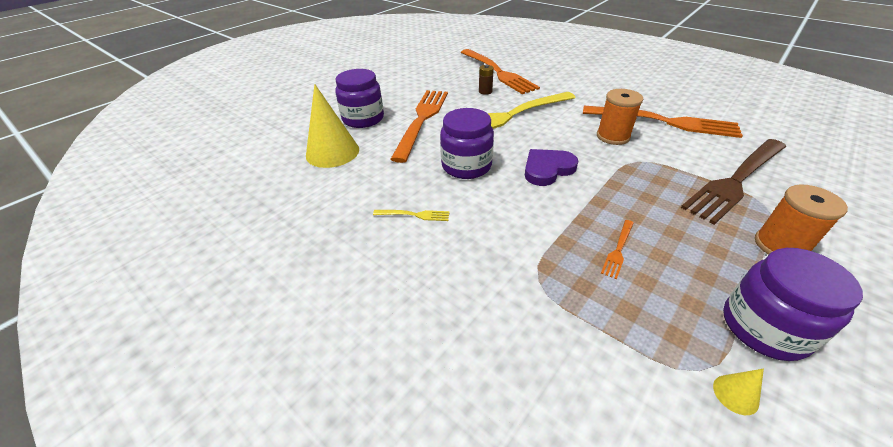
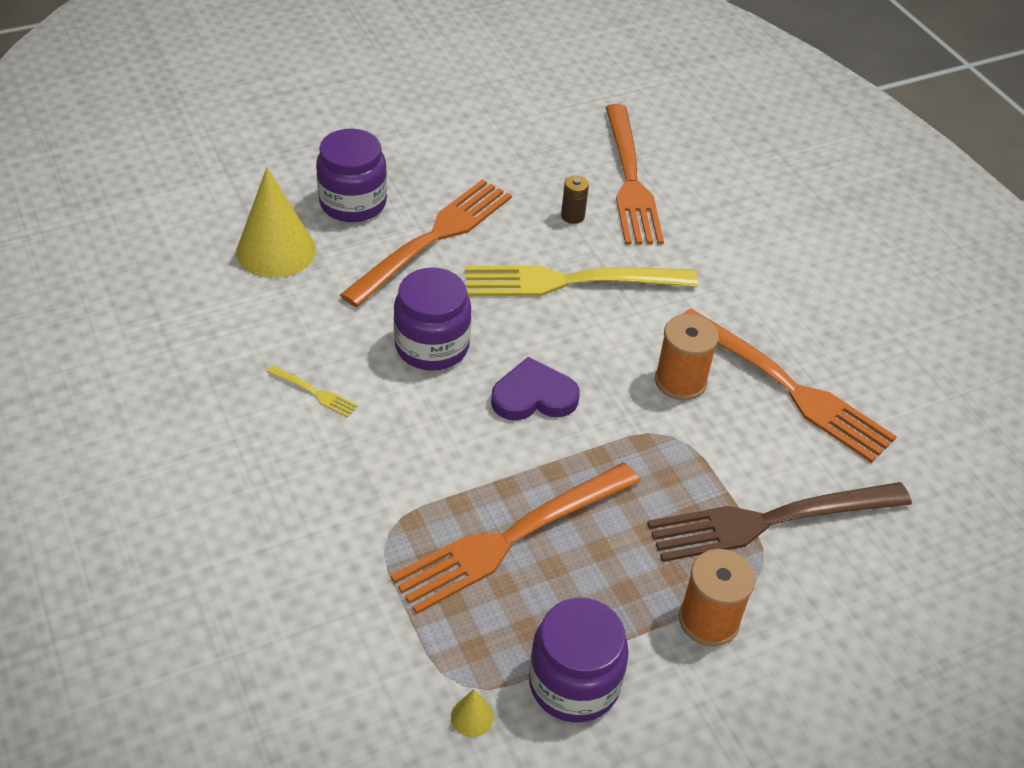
camera: 20 degrees right, 5 degrees up
orange fork [601,220,634,279] -> orange fork [391,463,640,614], size x2.49

